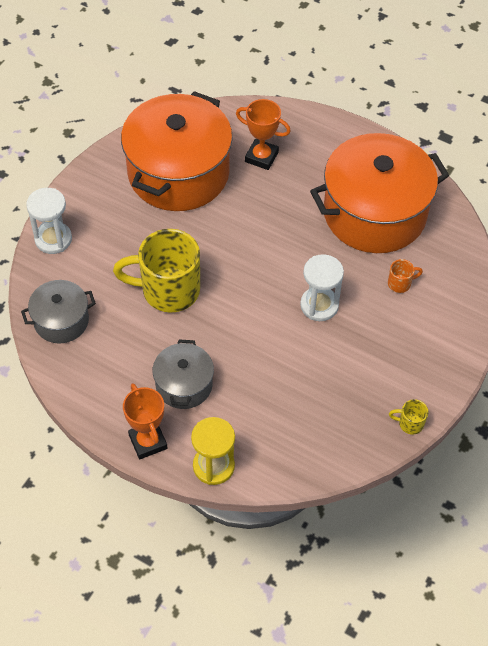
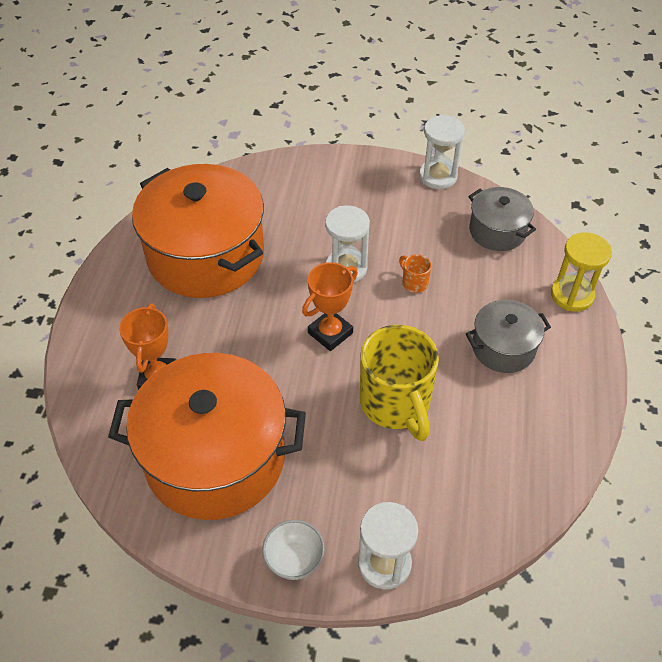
camera: 110 degrees left, 5 degrees down
grey pot [21,280,96,343] -> grey pot moved to [468,187,536,251]
orange trophy [123,383,167,459] -> orange trophy moved to [302,262,358,351]
orange mug [388,259,423,293] -> orange mug moved to [399,254,431,293]
yellow mug [389,399,428,435] -> white hourglass [419,115,465,189]
none -> white bowl [262,520,325,580]

